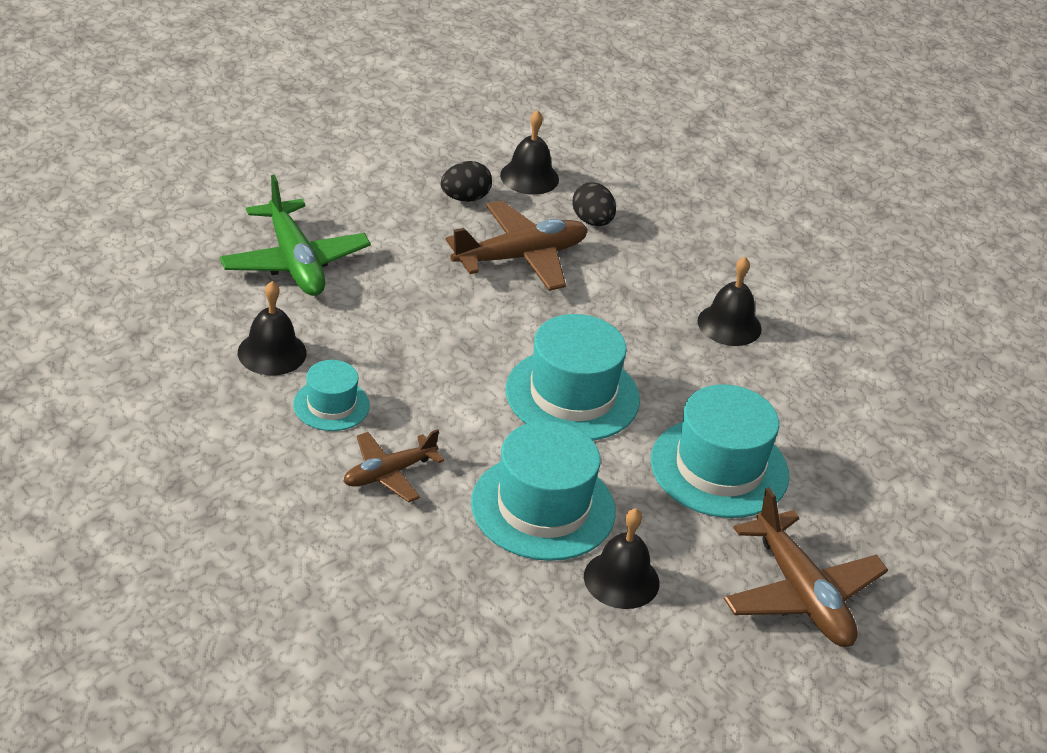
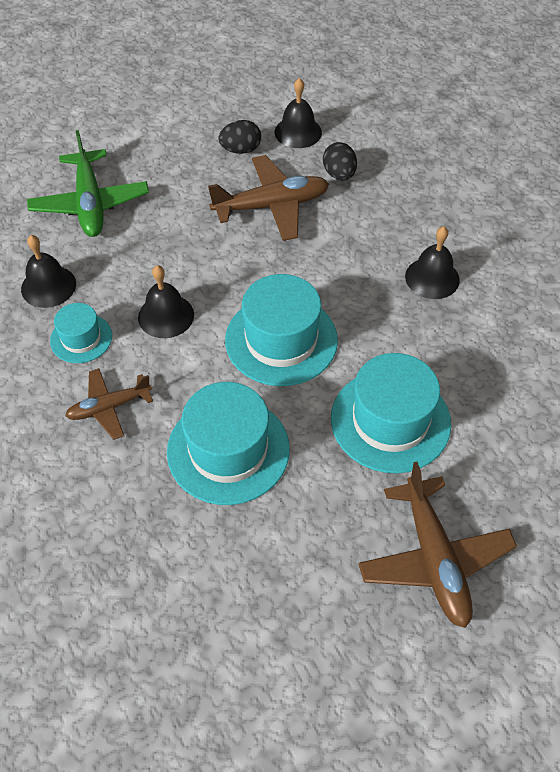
camera: 15 degrees right, 15 degrees up
black bell [584,508,660,609] -> black bell moved to [138,265,194,338]

